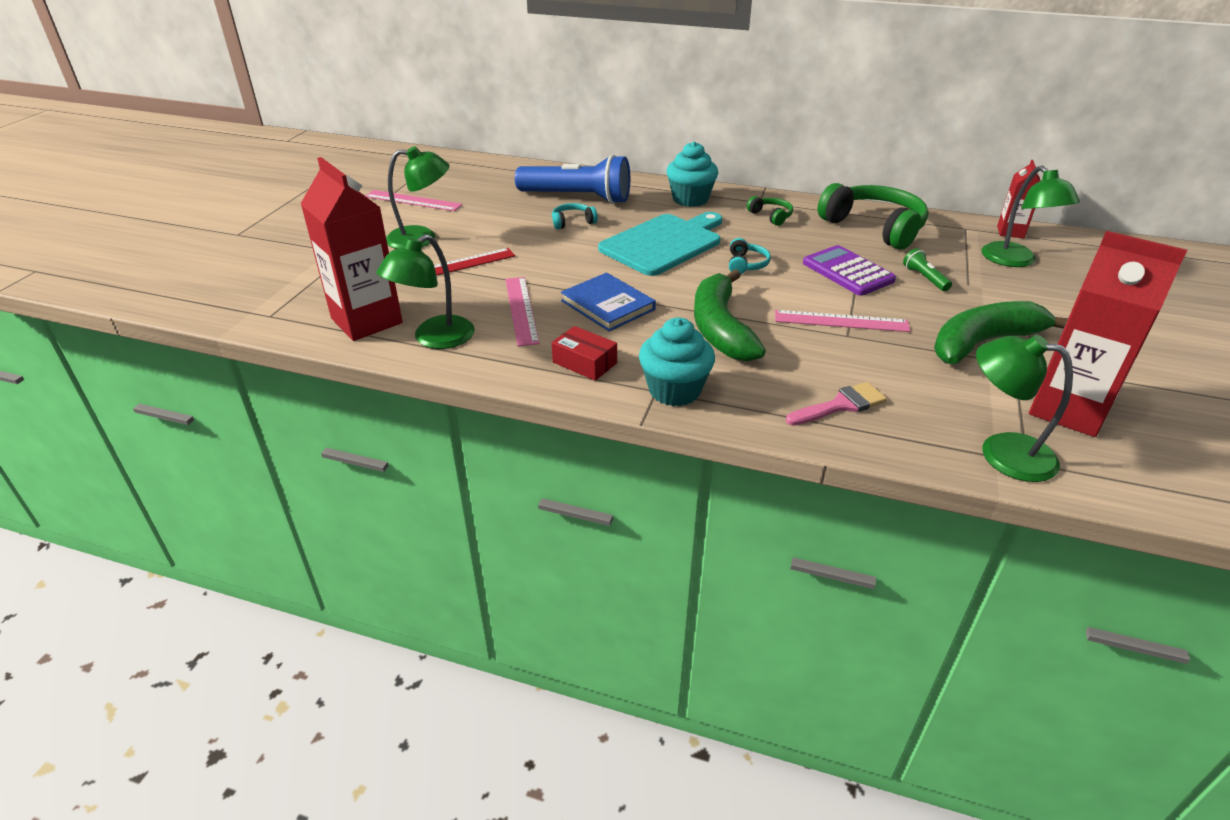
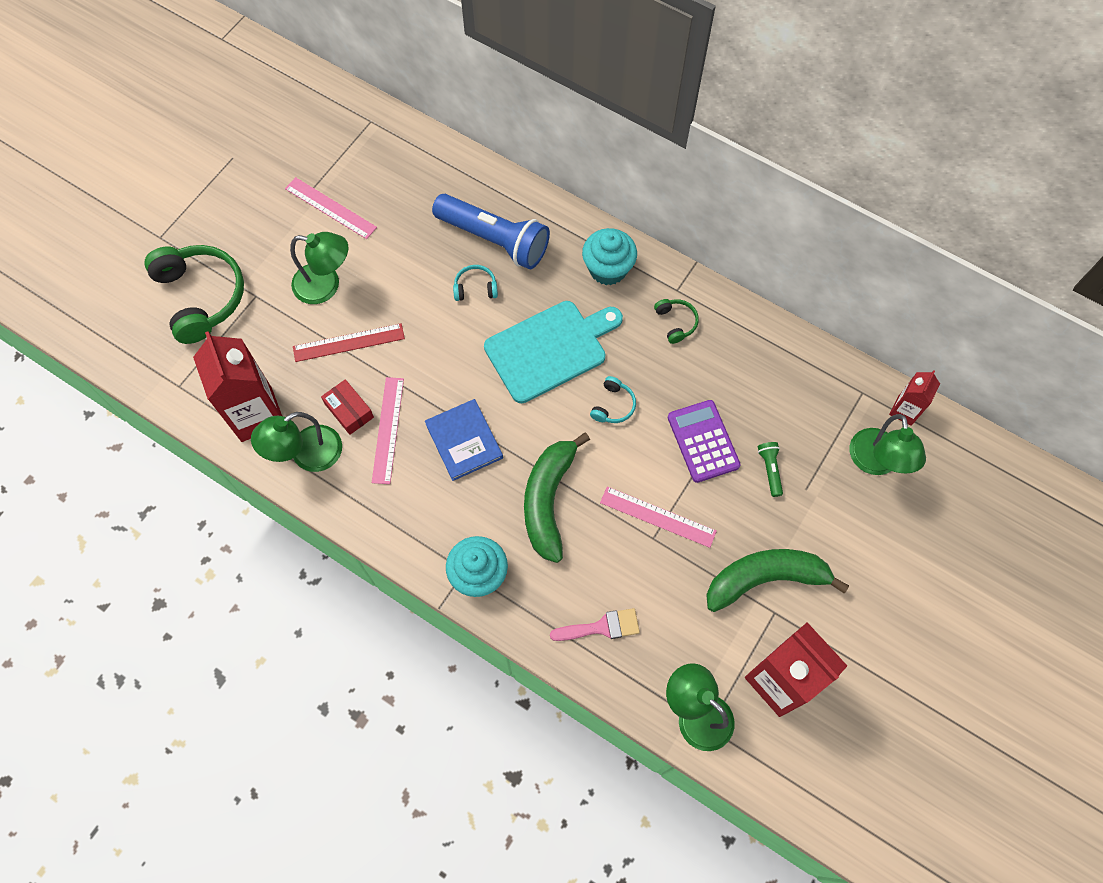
camera: 15 degrees right, 30 degrees up
red box [552,326,617,381] -> red box moved to [321,379,374,435]
green headphones [817,183,928,250] -> green headphones moved to [144,245,244,344]

